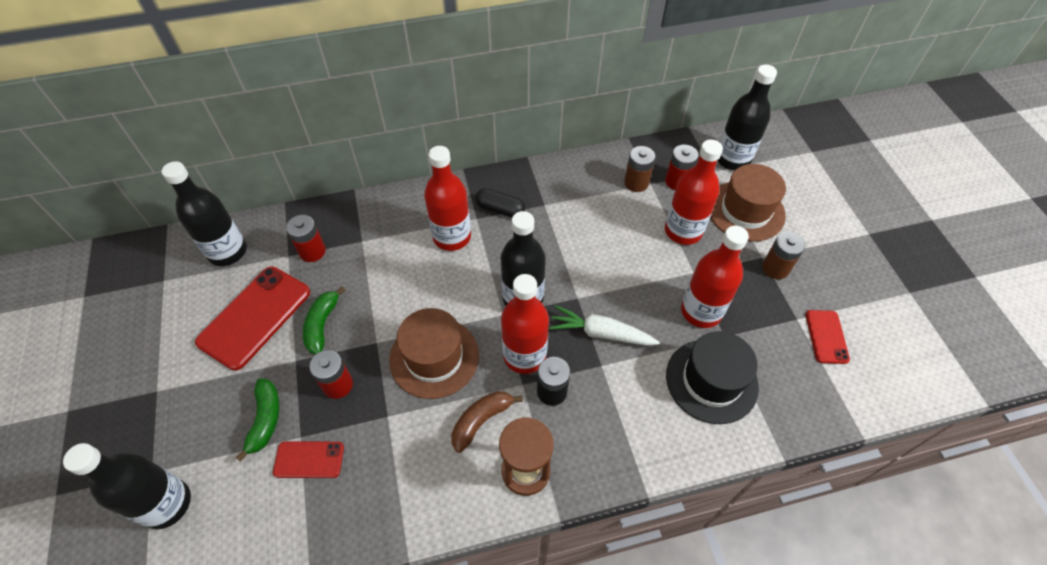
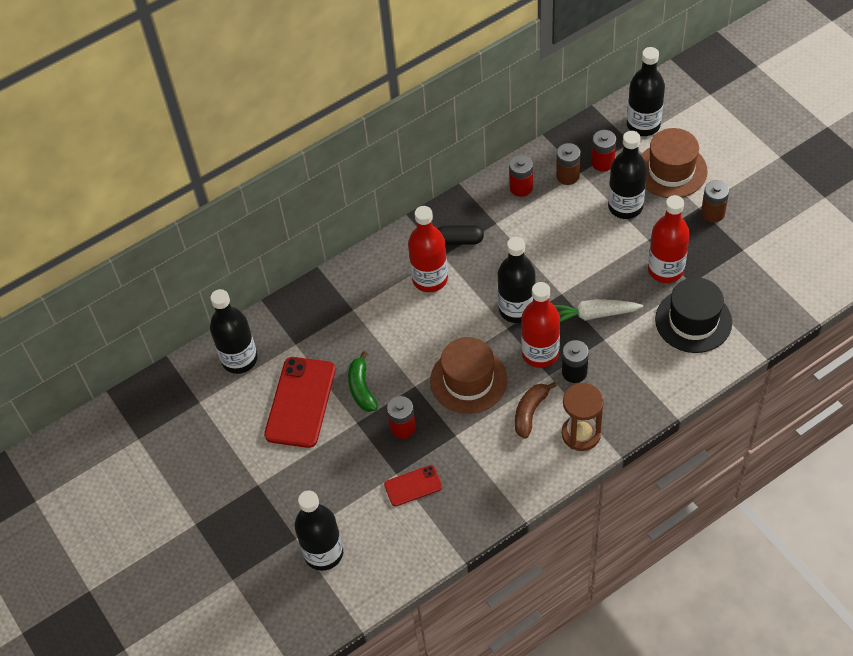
camera: 15 degrees left, 0 degrees up
green banana [236,378,280,462] -> none
red battery [286,215,326,262] -> red battery moved to [509,155,533,197]
red bottle [665,139,723,245] -> black bottle [608,131,647,219]
red phone [805,310,850,364] -> none

